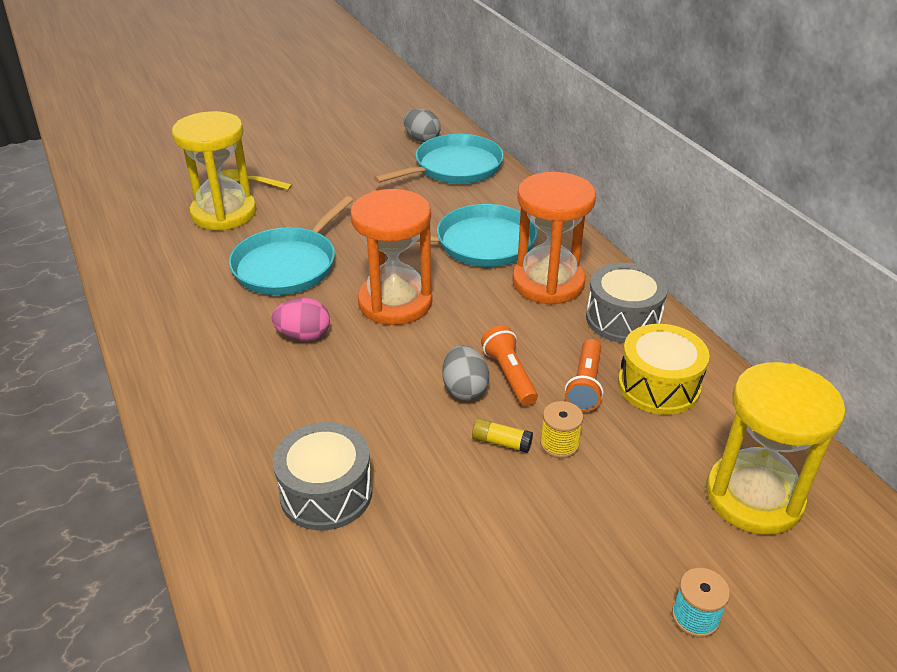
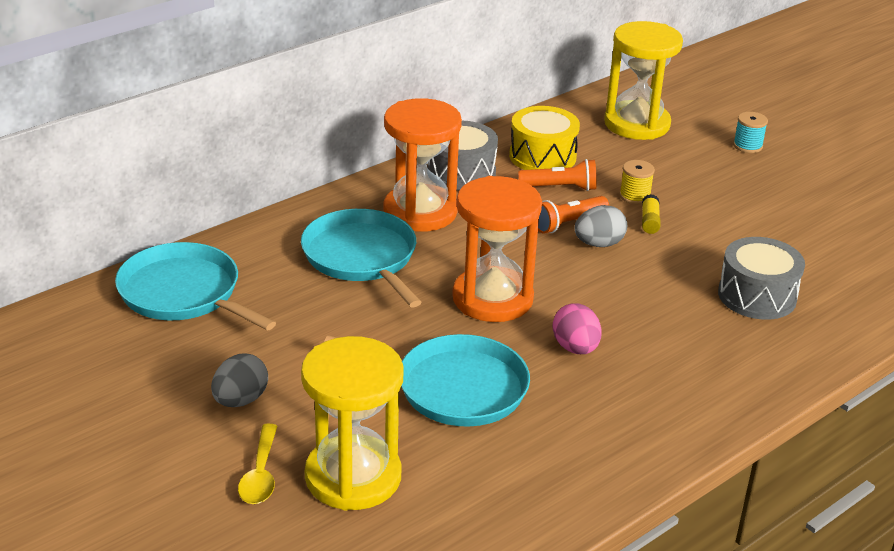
camera: 105 degrees left, 5 degrees down
grey egg [404,109,441,142] -> grey egg moved to [211,354,268,407]

